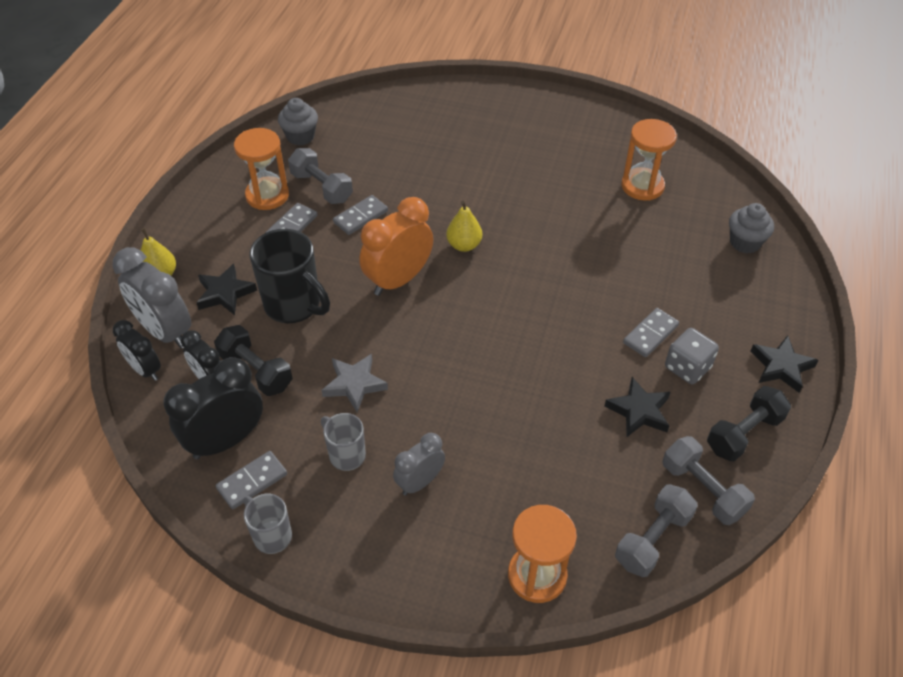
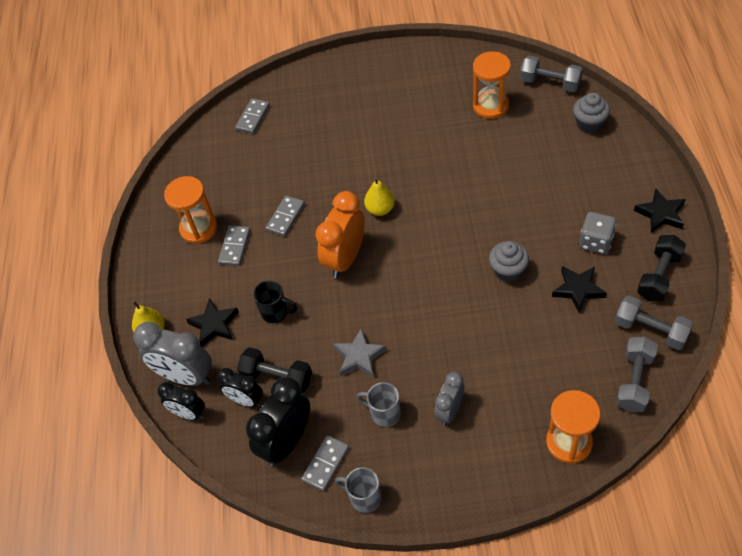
camera: 15 degrees left, 5 degrees up
black mug [249,229,330,323] -> black mug [253,280,297,323], size x0.57
grey cupcake [278,98,318,146] -> grey cupcake moved to [489,241,529,282]
grey dumbbell [288,148,353,204] -> grey dumbbell moved to [520,56,583,92]
grey domino [623,308,679,357] -> grey domino moved to [235,98,270,134]

